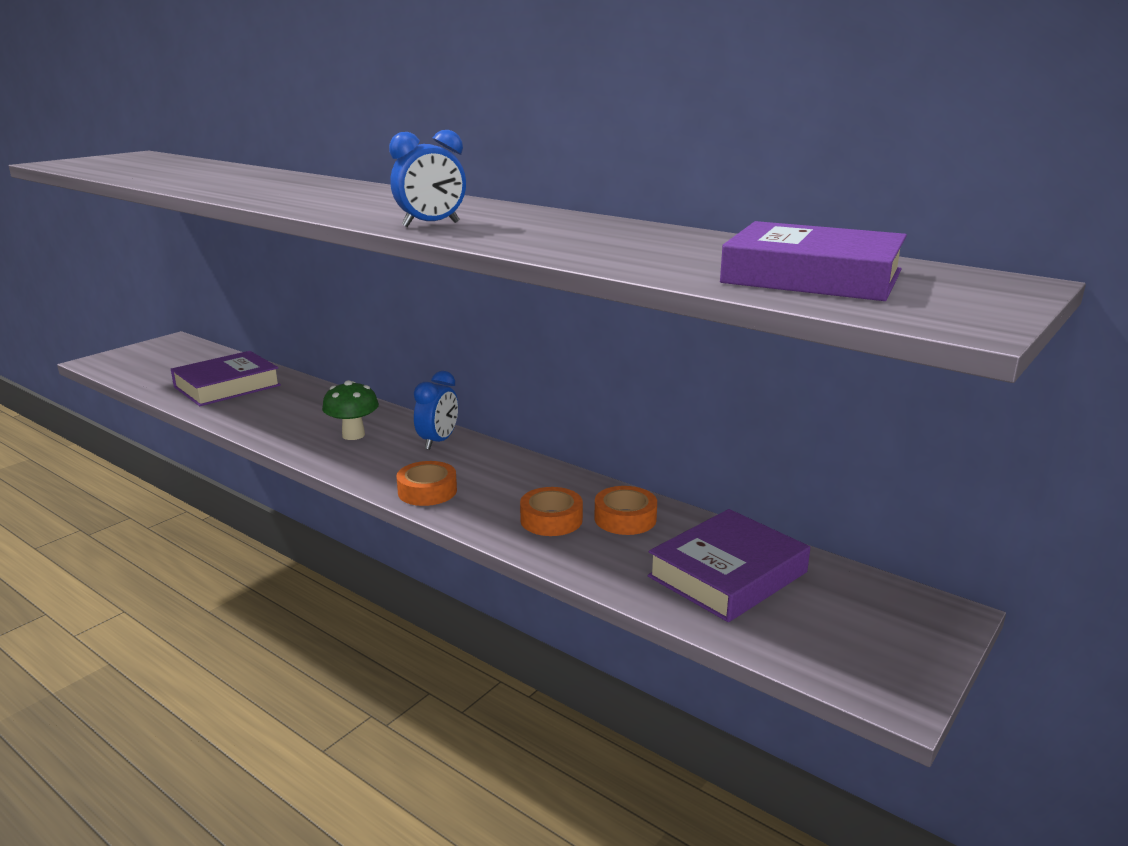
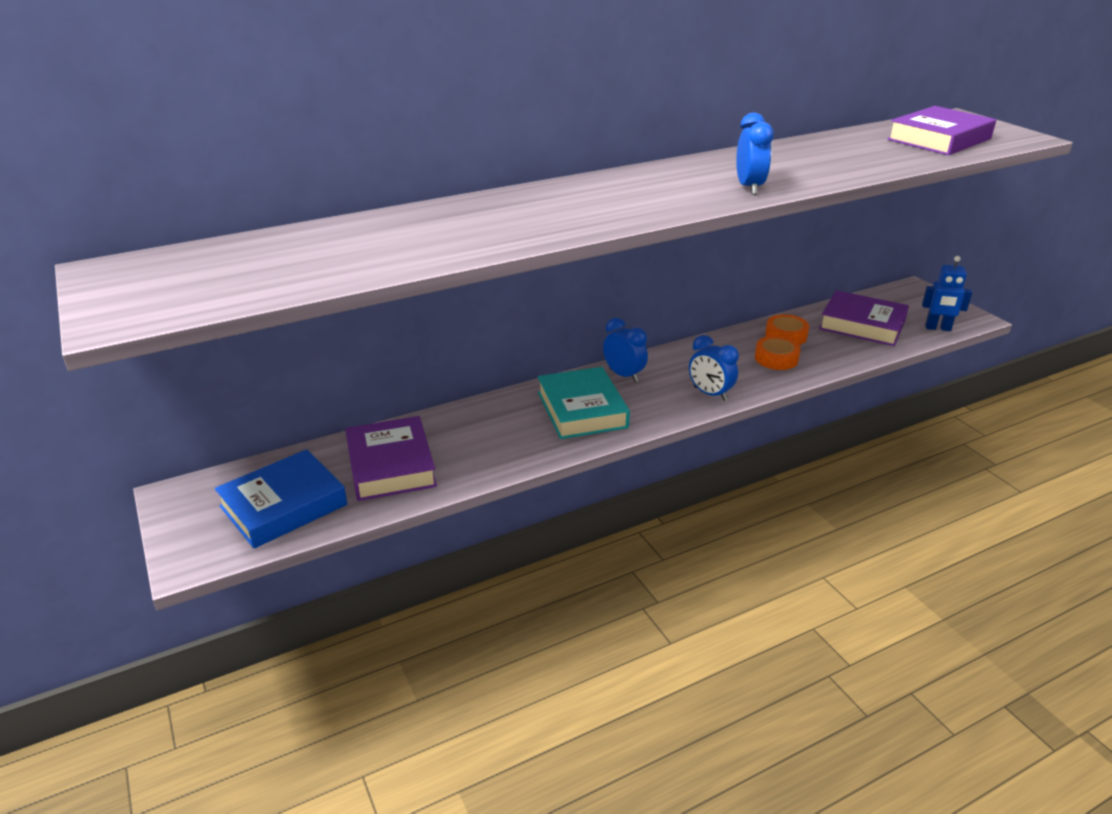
camera: 65 degrees left, 10 degrees up
green mushroom [322,380,379,440] -> turquoise book [538,367,630,439]
orange tape [396,461,457,506] -> blue clock [689,335,739,401]
purple book [648,509,810,622] -> purple book turned 45 degrees counterclockwise [819,290,909,346]
none -> blue book [215,449,347,549]
none -> blue robot [922,256,972,331]

